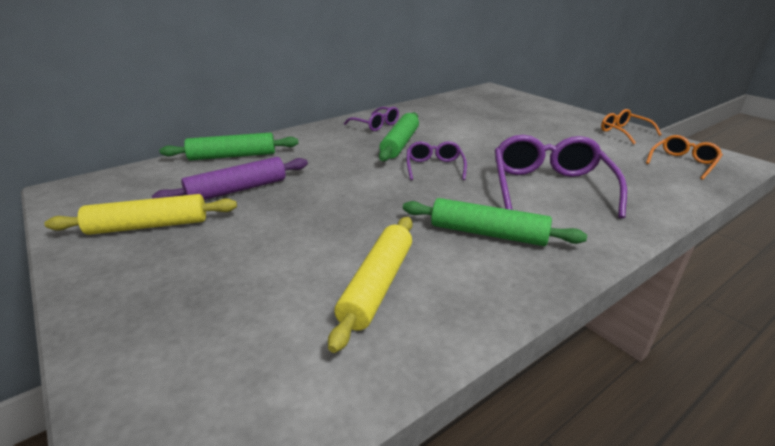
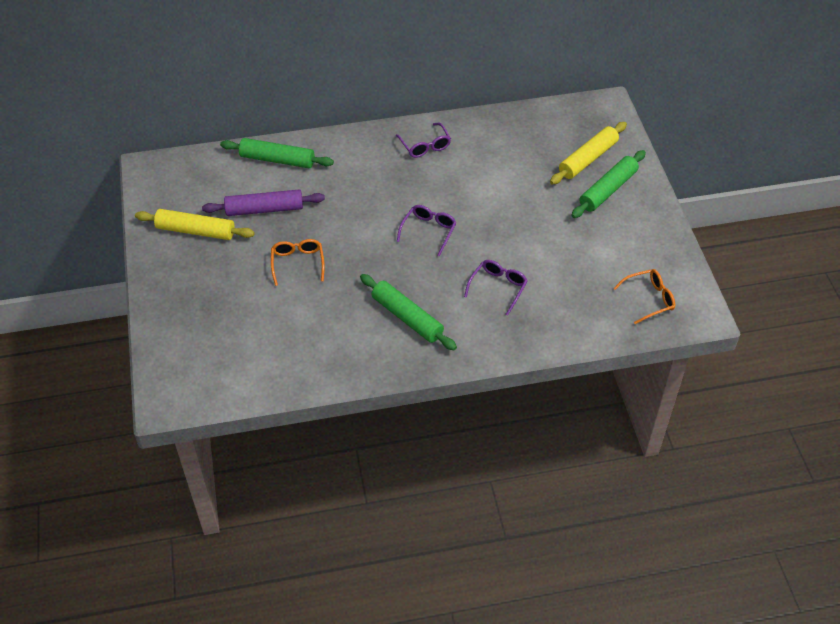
camera: 25 degrees right, 20 degrees up
yellow rolling pin [328,217,413,353] -> yellow rolling pin moved to [550,122,627,185]
green rolling pin [379,112,419,161] -> green rolling pin moved to [571,150,646,218]
purple glasses [495,135,627,218] -> purple glasses [464,260,528,316], size x0.55
orange glasses [601,109,662,145] -> orange glasses moved to [271,239,325,286]

